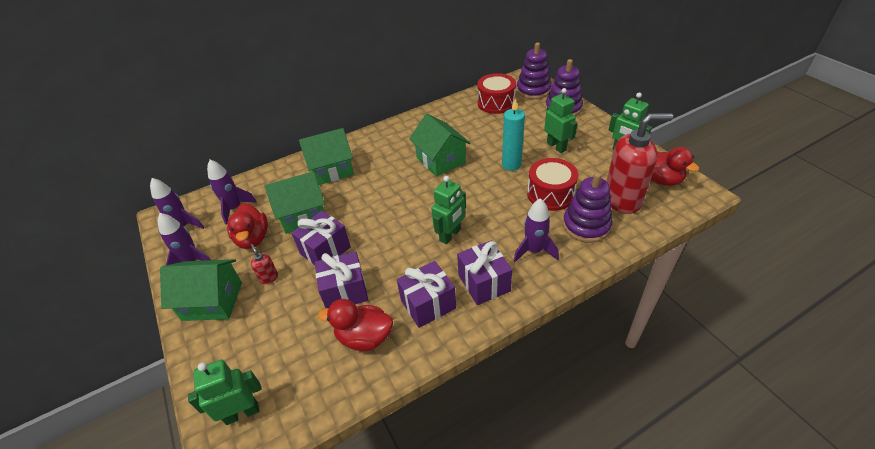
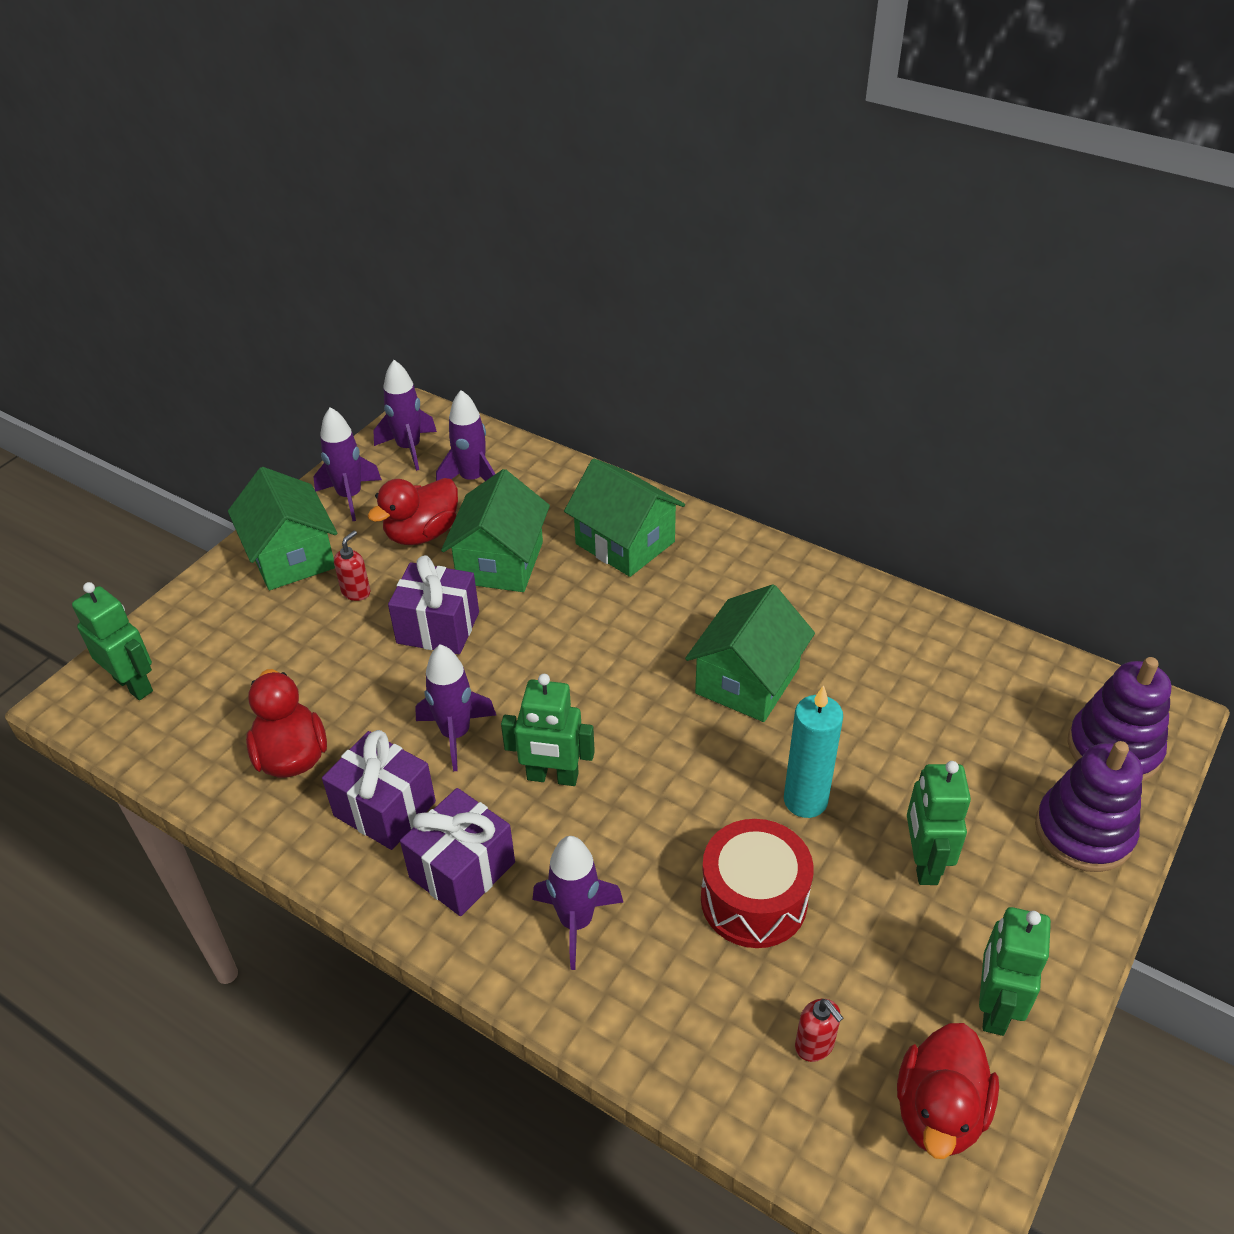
camera: 60 degrees right, 0 degrees up
green house [265,171,325,234] -> green house turned 60 degrees clockwise [441,469,550,592]
purple gift [315,251,368,308] -> none
red drum [477,73,516,114] -> none
green robot [544,88,578,153] -> green robot turned 150 degrees clockwise [907,761,971,885]
purple stacking toy [563,172,613,243] -> none
red soap dispenser [607,113,673,214] -> red soap dispenser [795,999,843,1062], size x0.40
none -> purple rocket [415,644,496,771]

